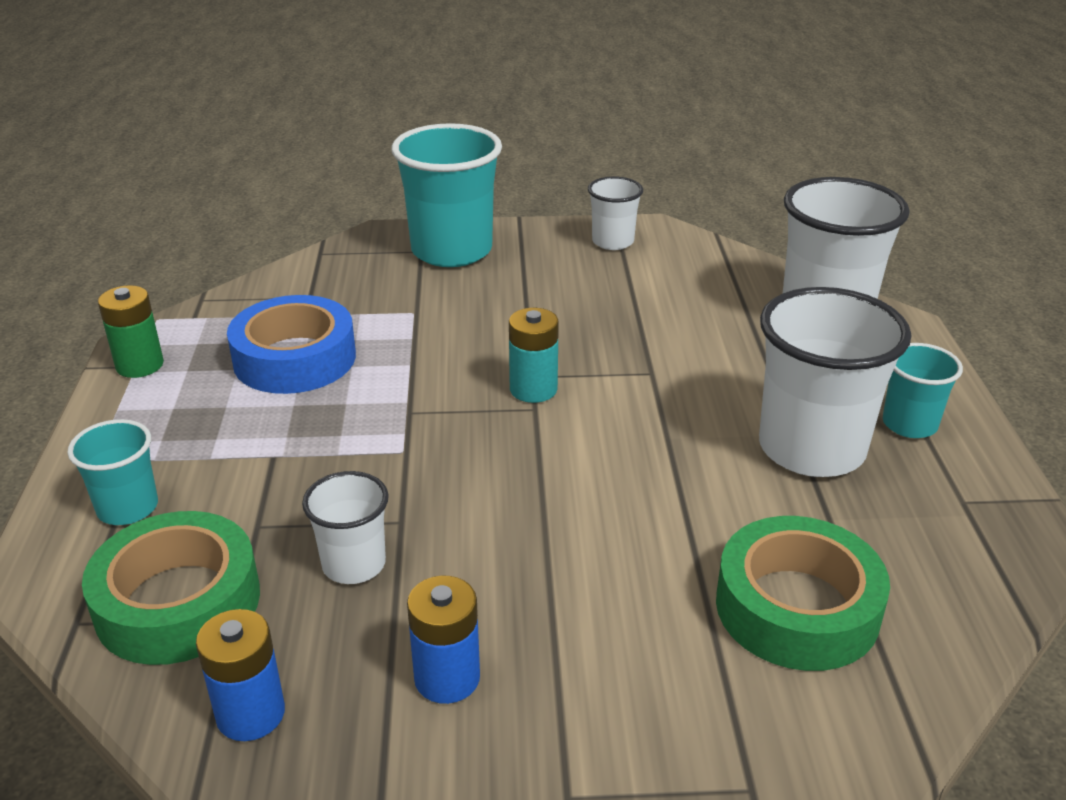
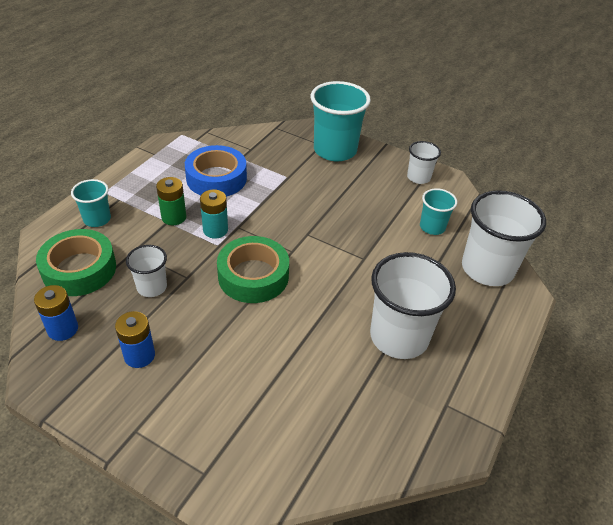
camera: 30 degrees right, 10 degrees up
green battery [98,285,164,378] -> green battery moved to [156,177,186,225]
turquoise battery [509,308,559,403] -> turquoise battery moved to [200,190,228,239]
green tape [716,516,890,671] -> green tape moved to [217,236,289,303]
turquoise cup [883,343,963,438] -> turquoise cup moved to [420,188,457,235]

